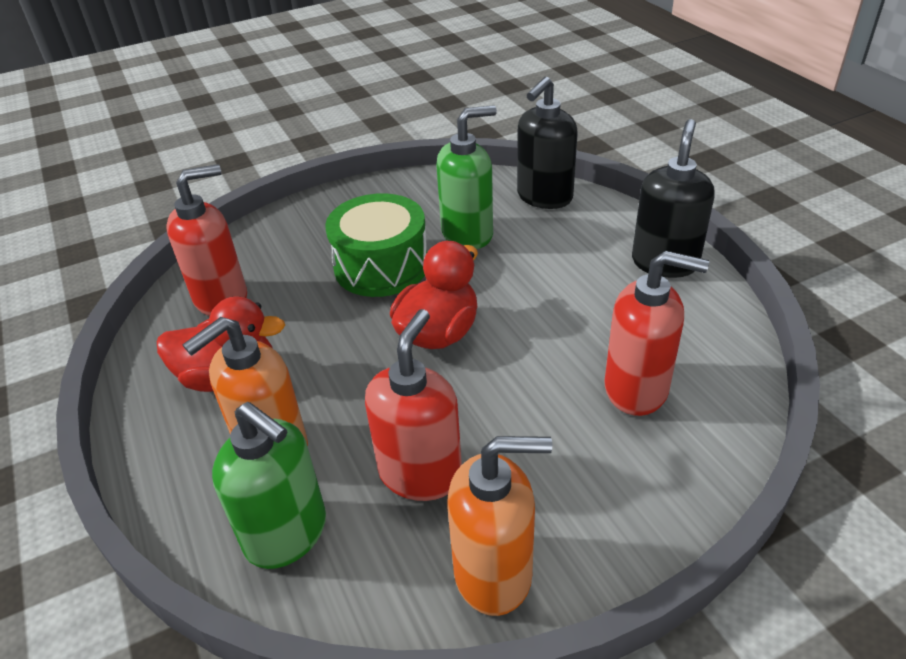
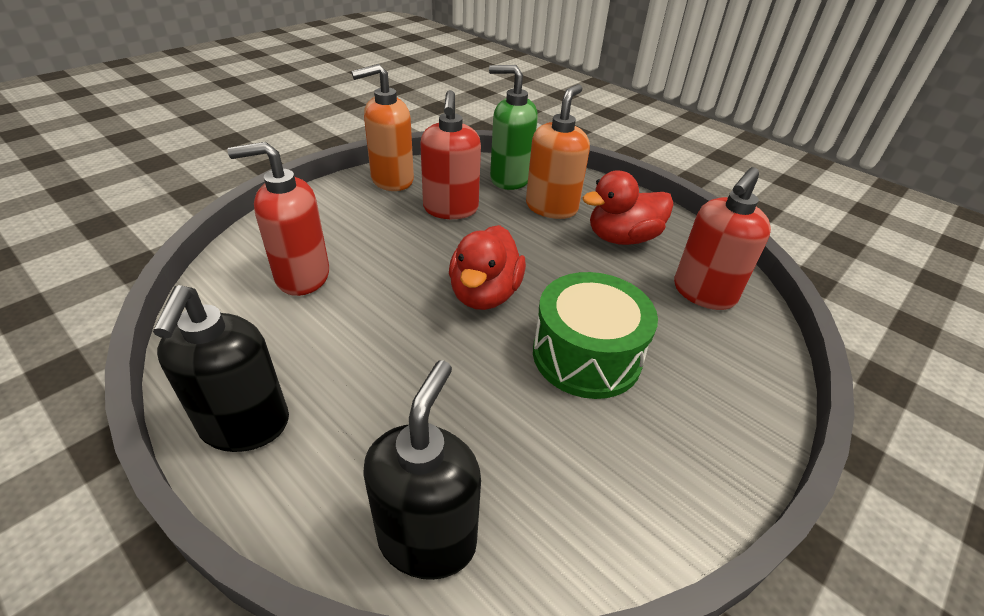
camera: 155 degrees right, 0 degrees up
green soap dispenser [436,105,497,249] -> none

